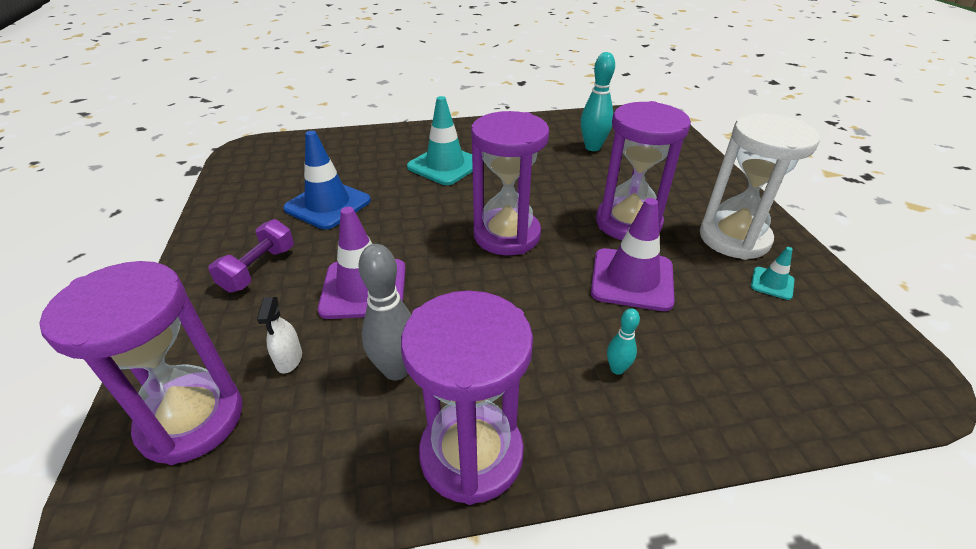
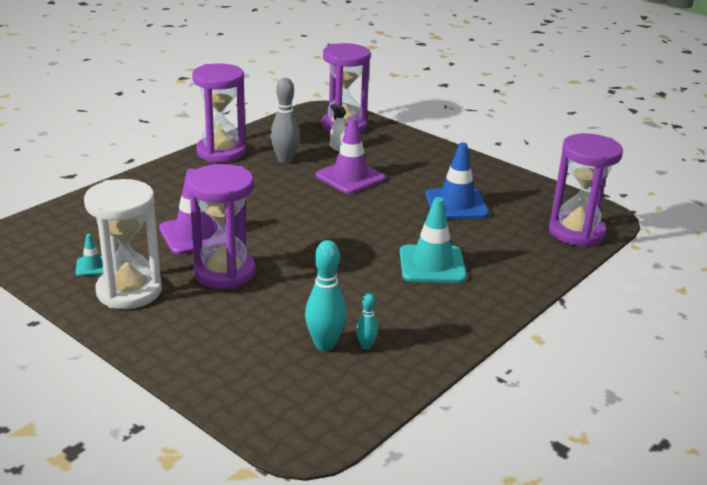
camera: 140 degrees right, 10 degrees down
purple dumbbell [208,219,294,293] -> none
purple hourglass [471,111,549,255] -> purple hourglass moved to [549,133,623,247]
turquoise bowling pin [607,308,640,375] -> turquoise bowling pin moved to [356,292,378,350]

